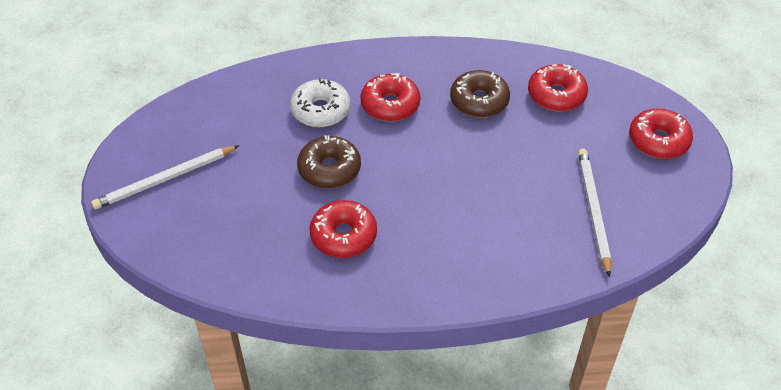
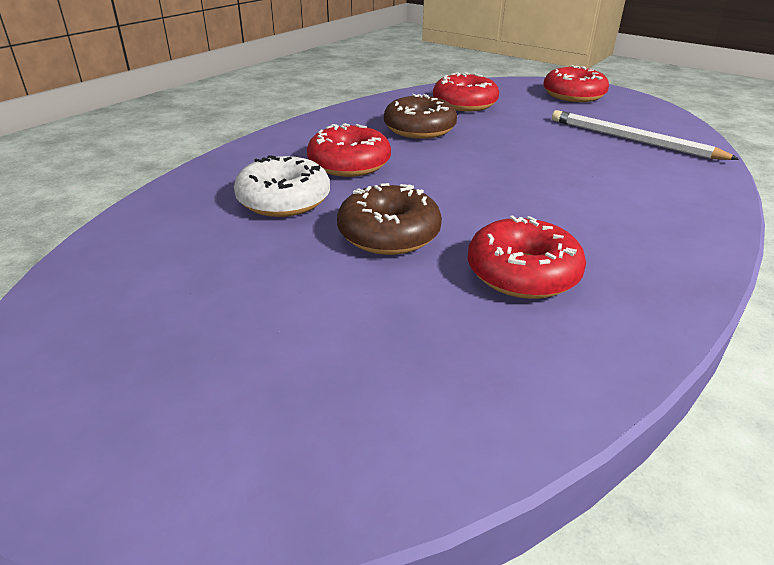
camera: 50 degrees left, 15 degrees down
white pencil [91,145,239,209] -> none

